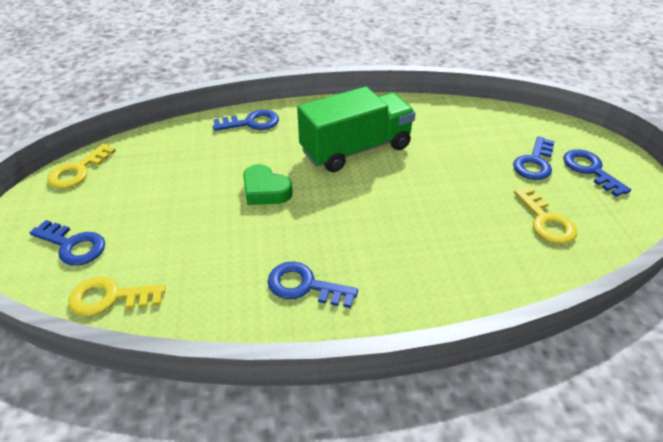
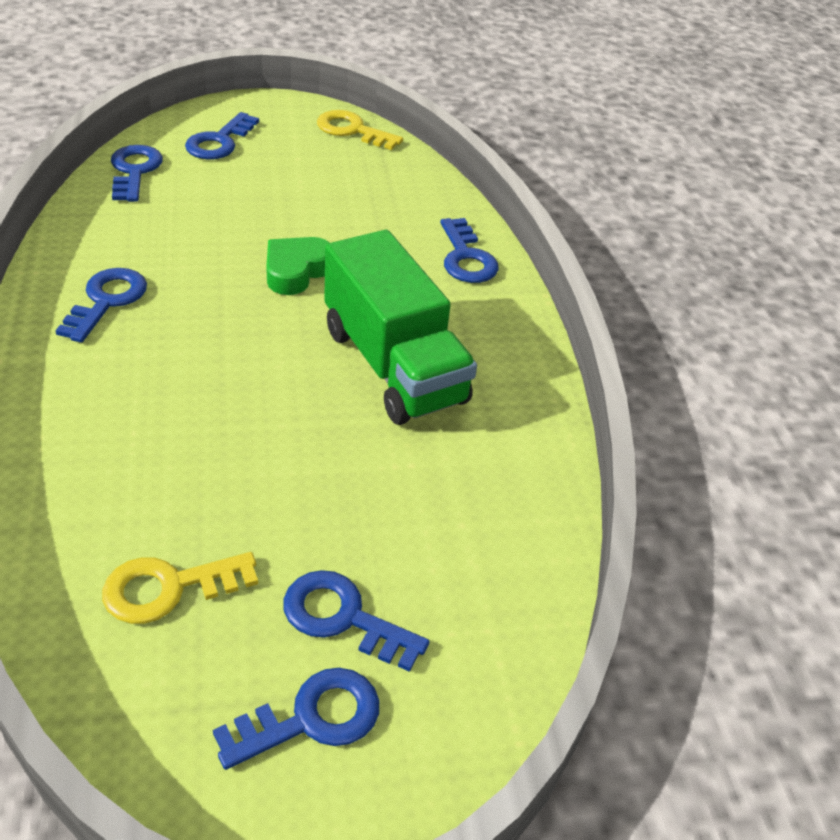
camera: 85 degrees right, 0 degrees up
yellow key [68,277,166,317] -> blue key [111,145,163,202]

